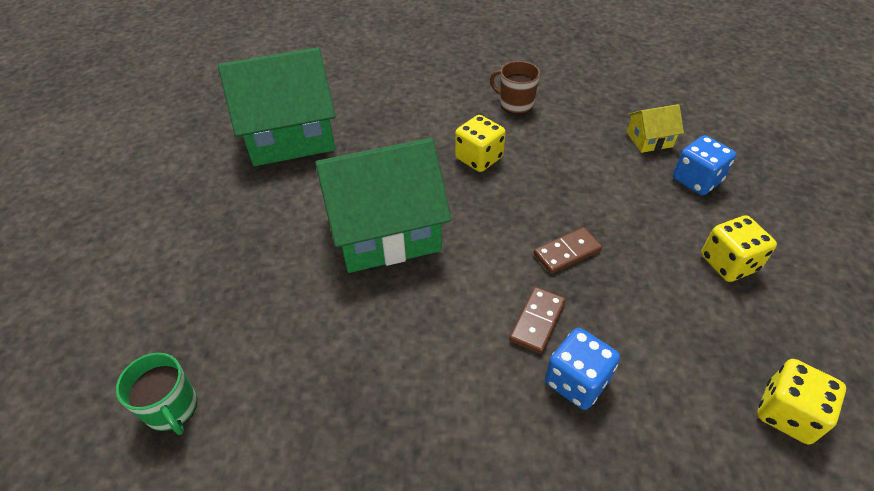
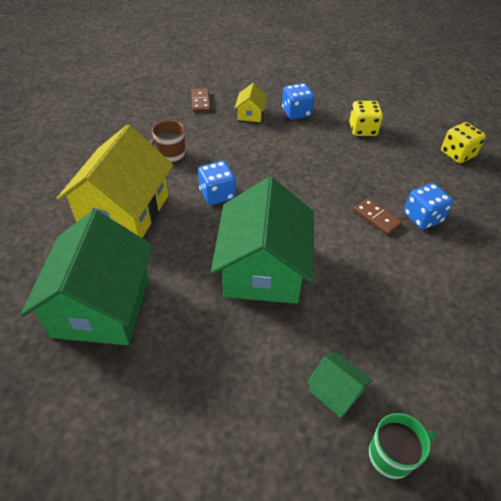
camera: 70 degrees left, 0 degrees up
yellow dice [455,115,506,172] -> blue dice [198,161,236,205]
brown domino [534,227,602,274] -> brown domino moved to [191,88,211,112]
none -> yellow house [56,125,173,238]
none -> green house [307,352,373,418]

